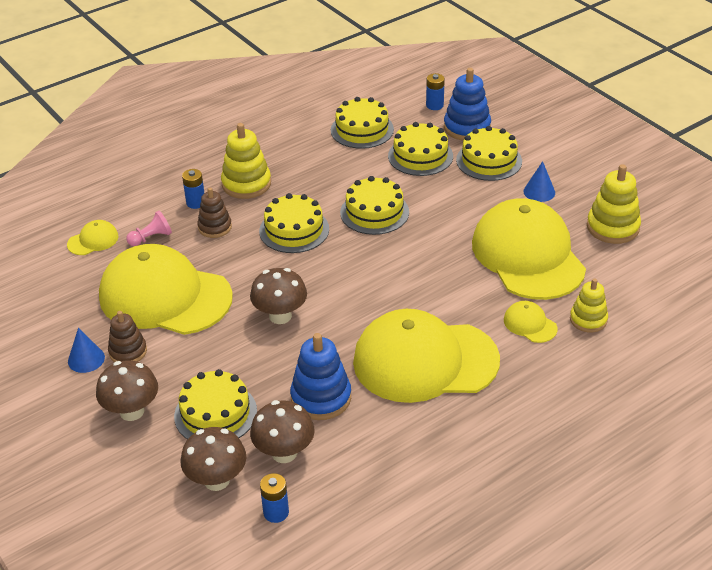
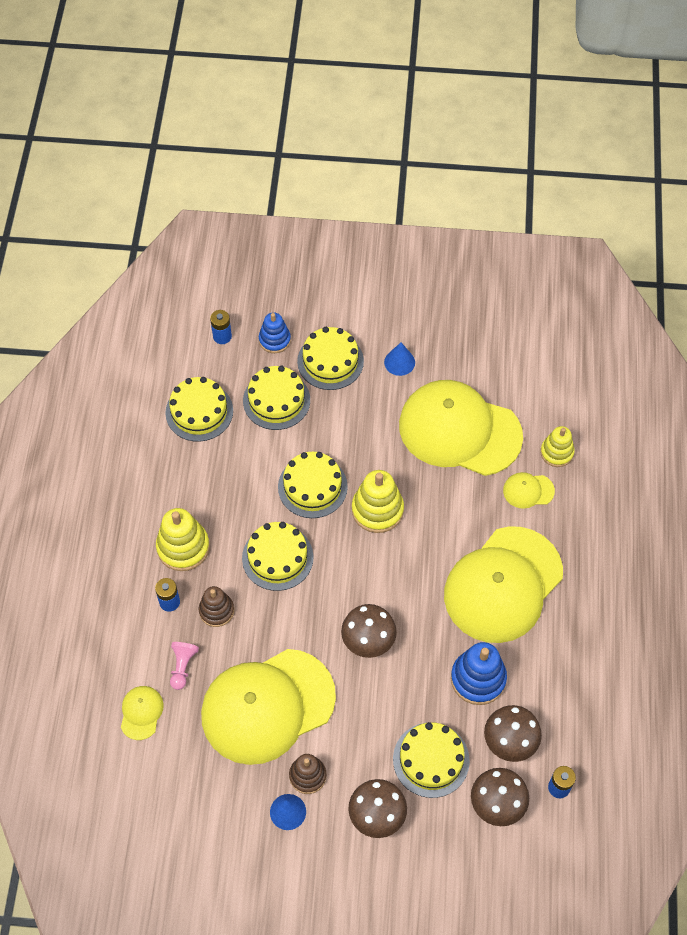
camera: 50 degrees left, 20 degrees up
blue stacking toy [444,68,491,141] -> blue stacking toy [259,312,291,353], size x0.65
yellow stacking toy [587,164,641,244] -> yellow stacking toy moved to [352,470,404,533]

